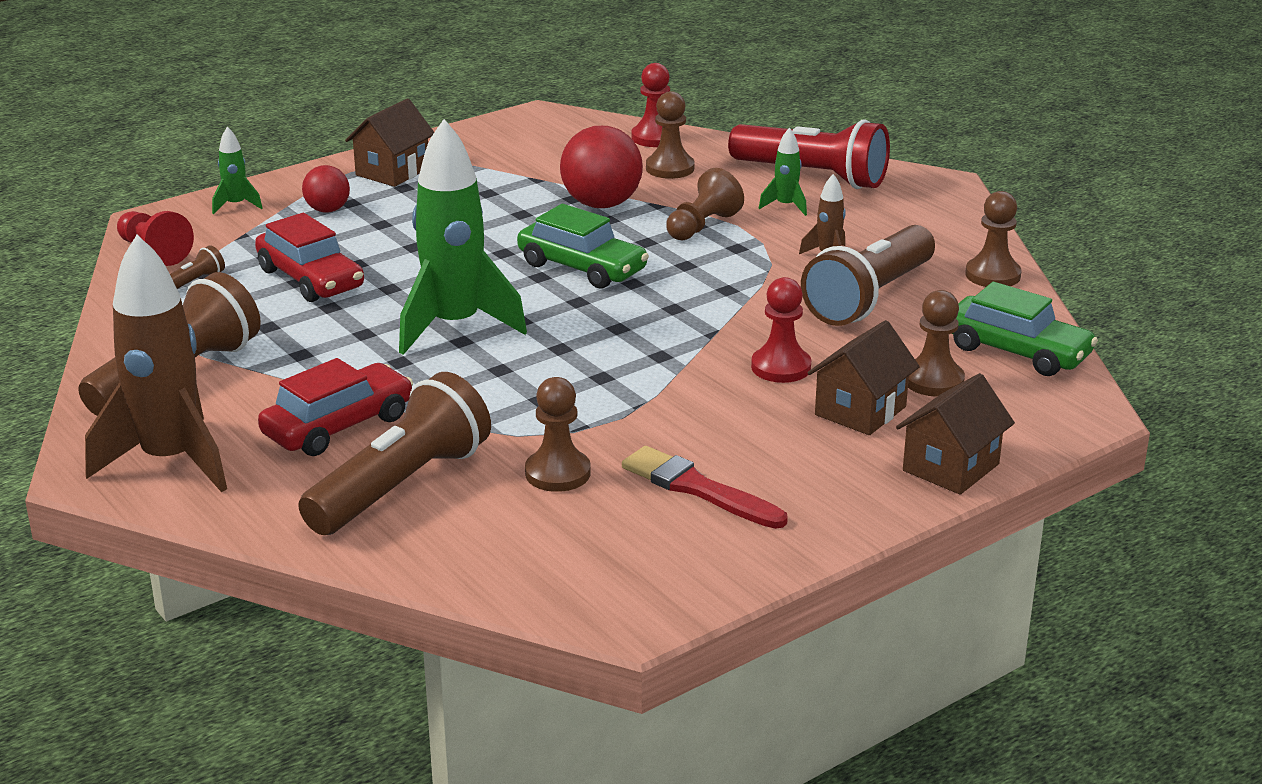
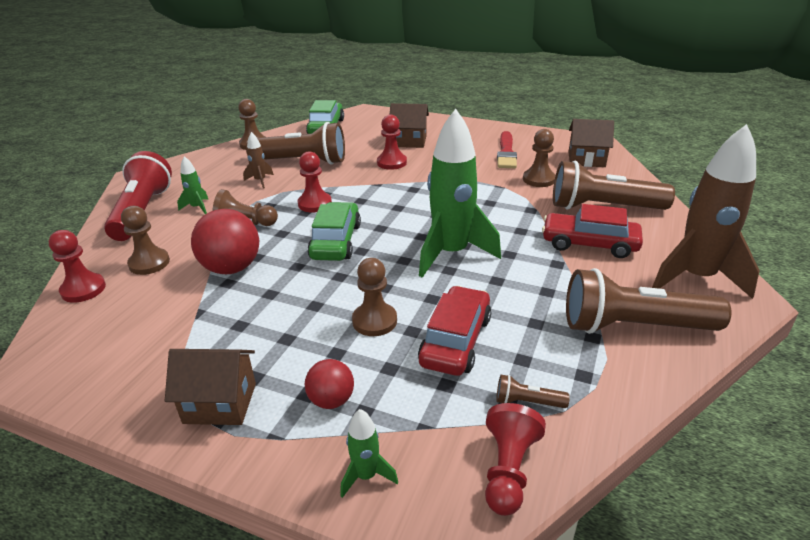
camera: 120 degrees left, 5 degrees up
brown house [896,373,1015,495] -> brown house moved to [568,119,614,167]
brown pawn [908,290,965,397] -> brown pawn moved to [352,258,397,336]
none -> red pawn [297,151,332,213]

